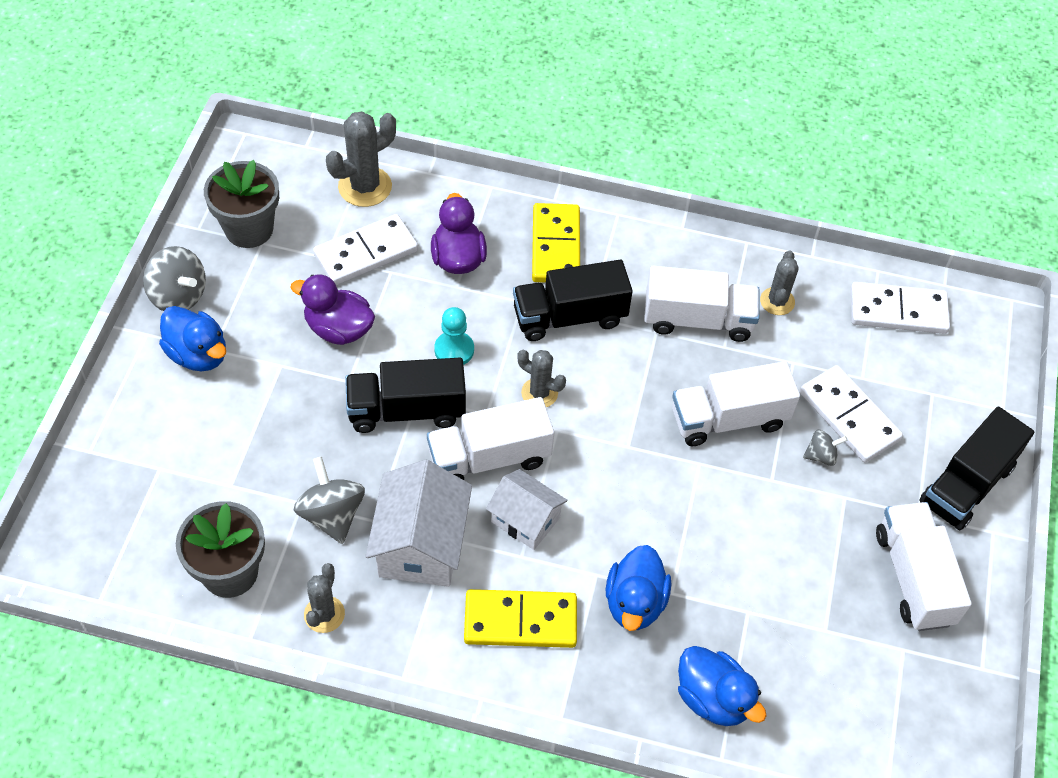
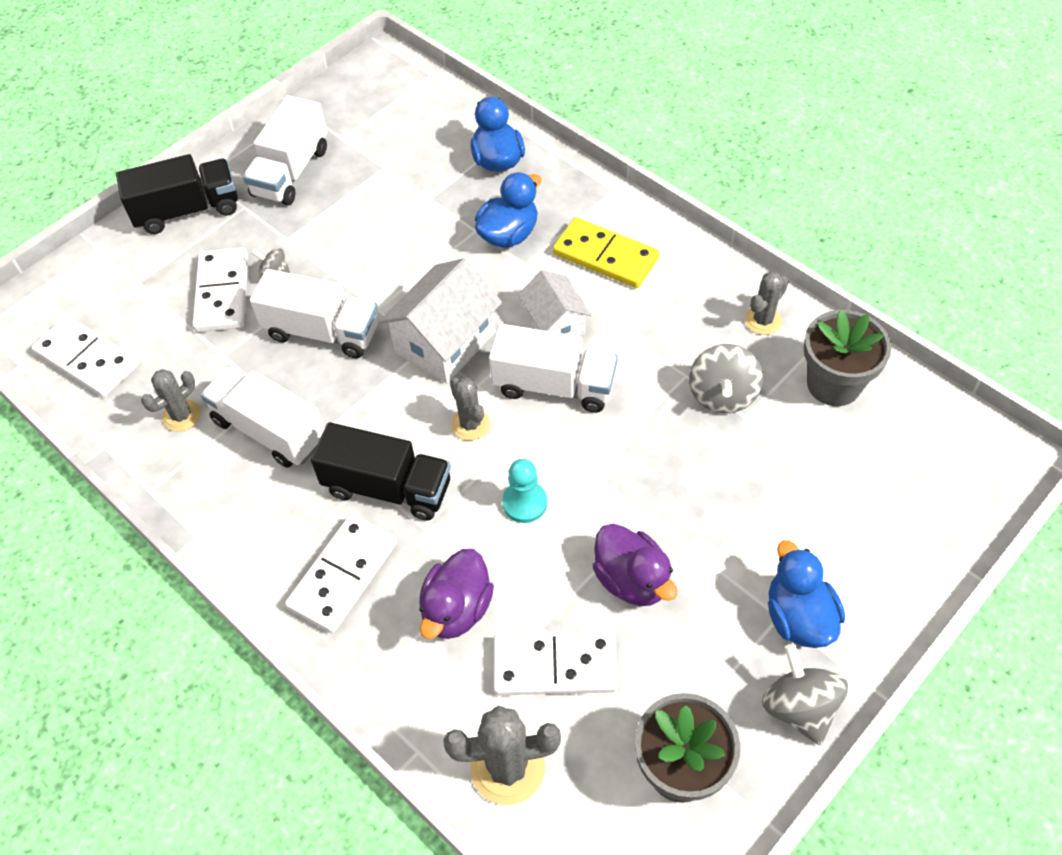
camera: 145 degrees left, 0 degrees up
black truck [345,358,466,433] -> none
white house [365,460,472,587] -> white house moved to [379,258,502,384]
yellow domino [532,203,580,283] -> white domino [285,514,397,633]

